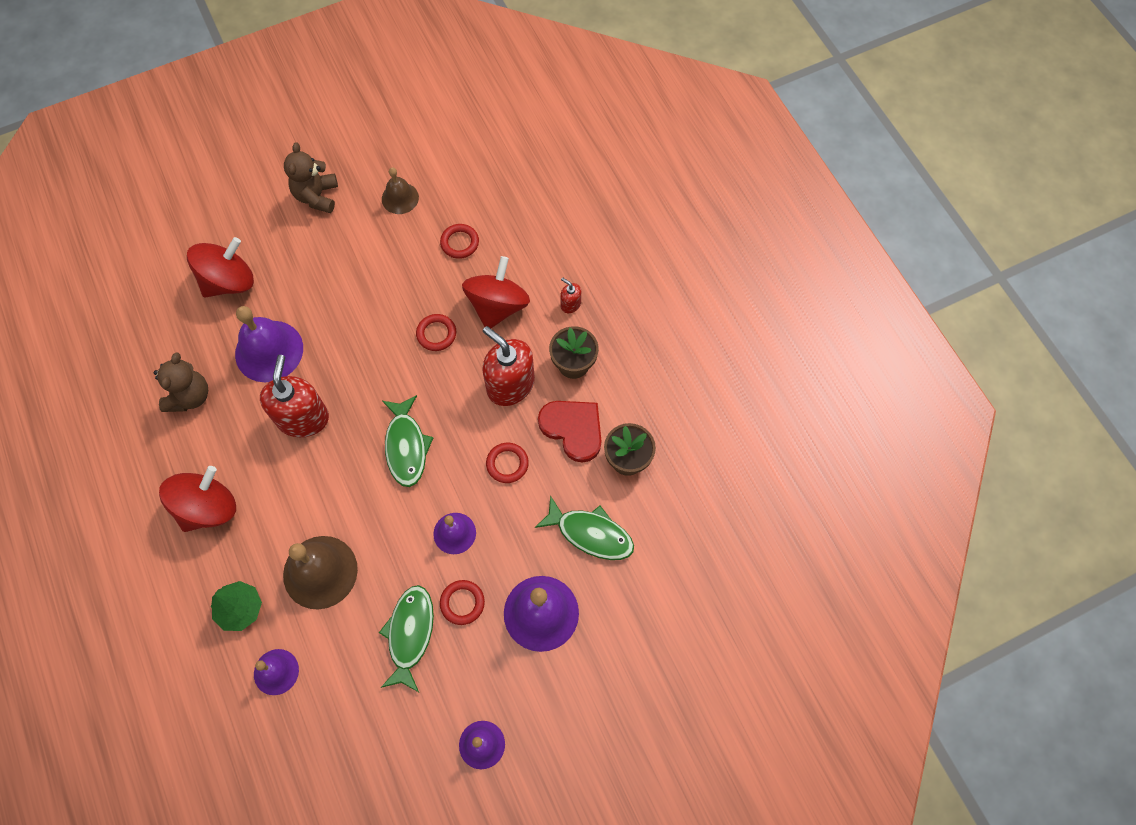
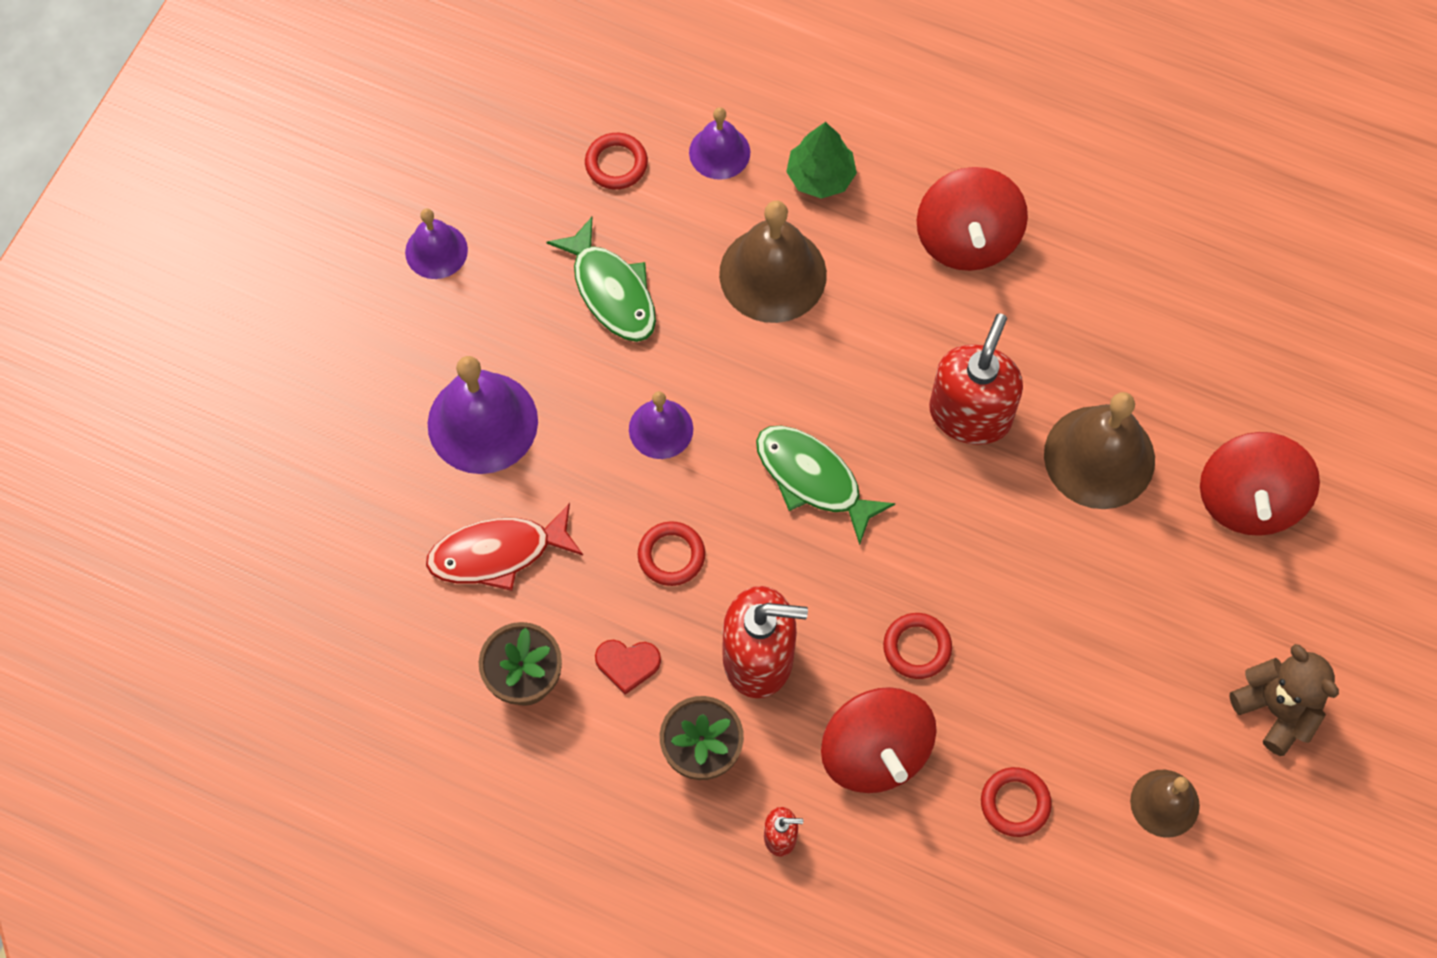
camera: 140 degrees right, 0 degrees up
brown teddy bear [154,352,208,412] -> none
purple bell [235,306,303,382] -> brown bell [1044,392,1155,509]
red soap dispenser [260,355,329,437] -> red soap dispenser turned 120 degrees counterclockwise [929,313,1023,445]
red ring [440,580,485,625] -> red ring moved to [585,133,648,190]
green fish [535,495,634,560] -> red fish [426,503,583,591]
red heart [538,401,602,463] -> red heart [595,640,661,695], size x0.55

